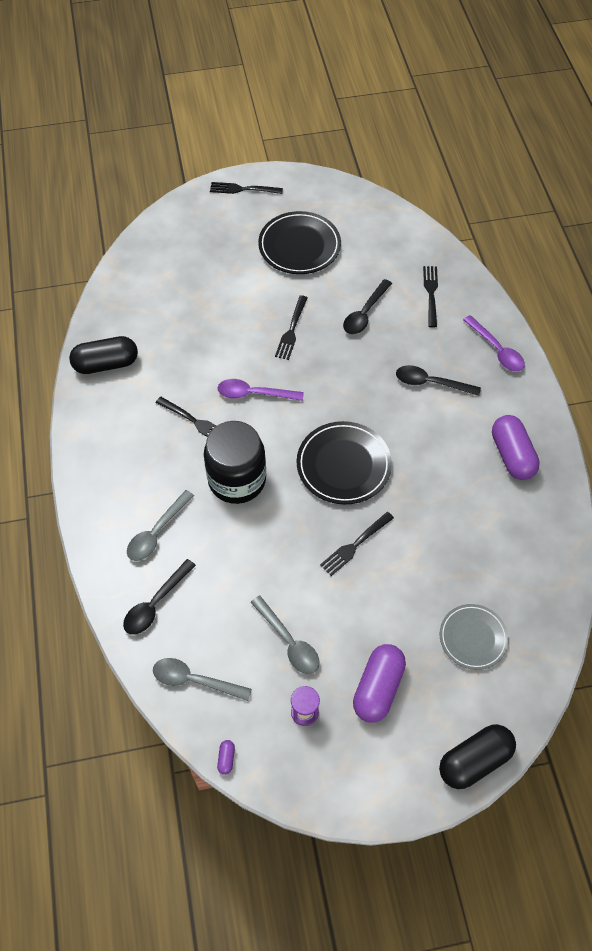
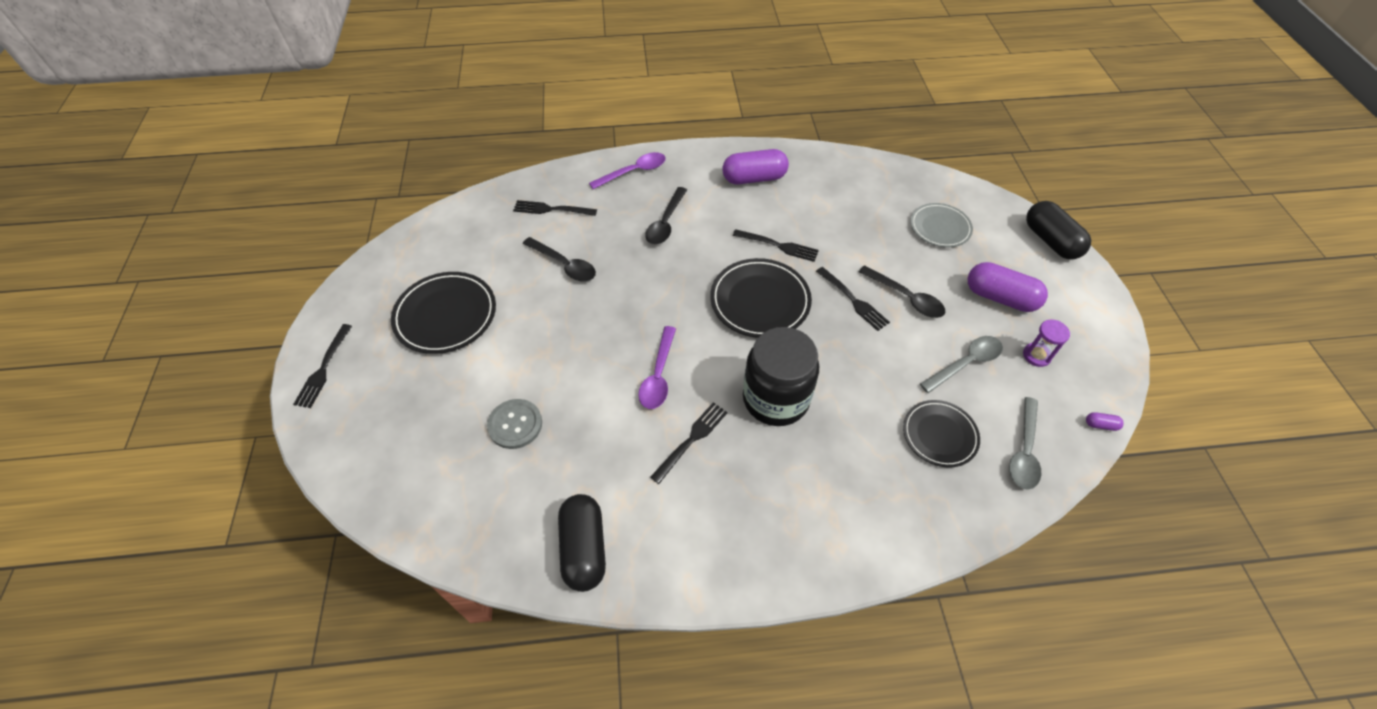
camera: 85 degrees left, 5 degrees down
black spoon [123,559,196,635] -> black spoon moved to [859,265,945,318]
grey spoon [127,490,194,561] -> none
black fork [275,295,308,360] -> black fork moved to [733,229,819,262]
none -> grey button [487,399,542,449]
none -> black plate [903,400,980,468]

